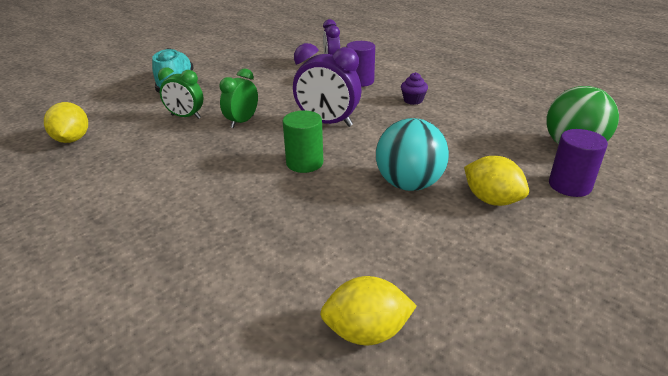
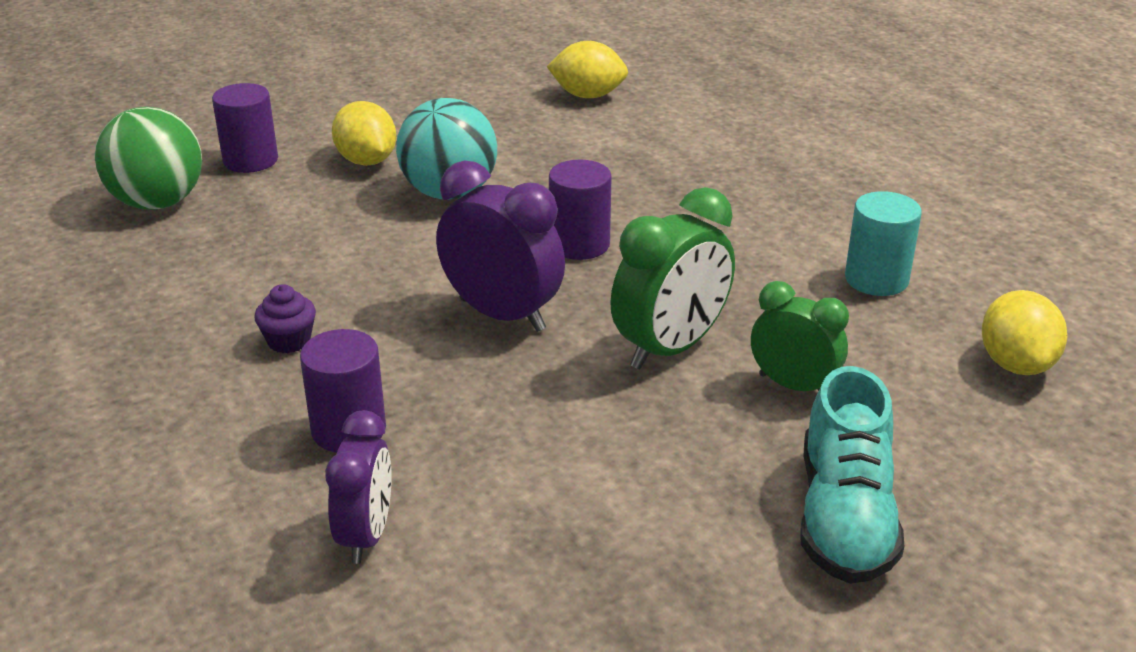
camera: 165 degrees left, 0 degrees up
green clock [220,69,258,128] -> green clock [610,187,735,369], size x1.52
green cylinder [283,111,323,173] -> purple cylinder [549,160,612,260]
none -> turquoise cylinder [845,191,922,296]

